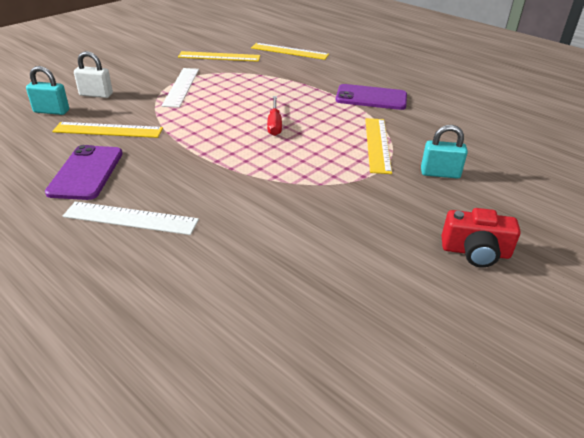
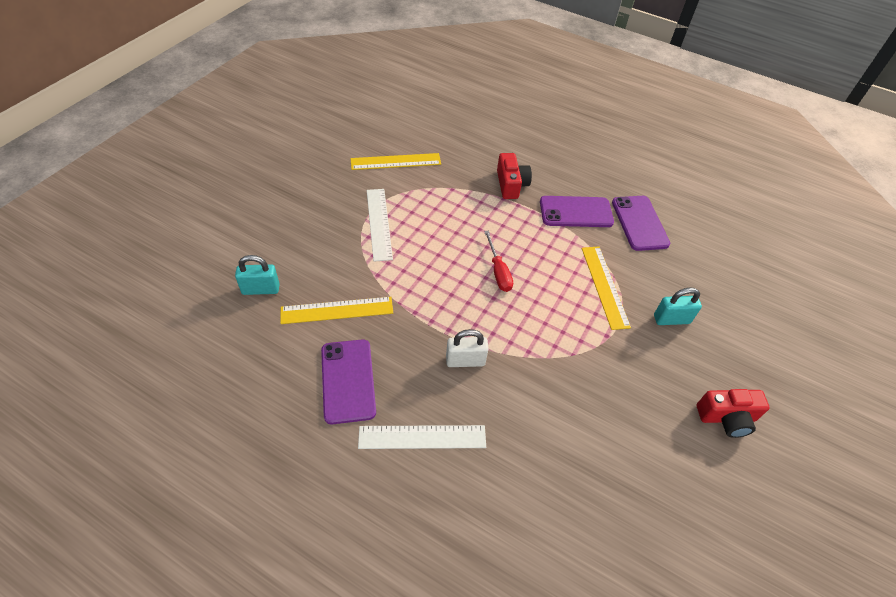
camera: 15 degrees left, 15 degrees up
white padlock [74,51,113,98] -> white padlock moved to [446,329,489,367]
yellow ruler [251,43,329,60] -> none
none -> red camera [497,153,532,199]
none -> purple phone [612,196,670,251]

